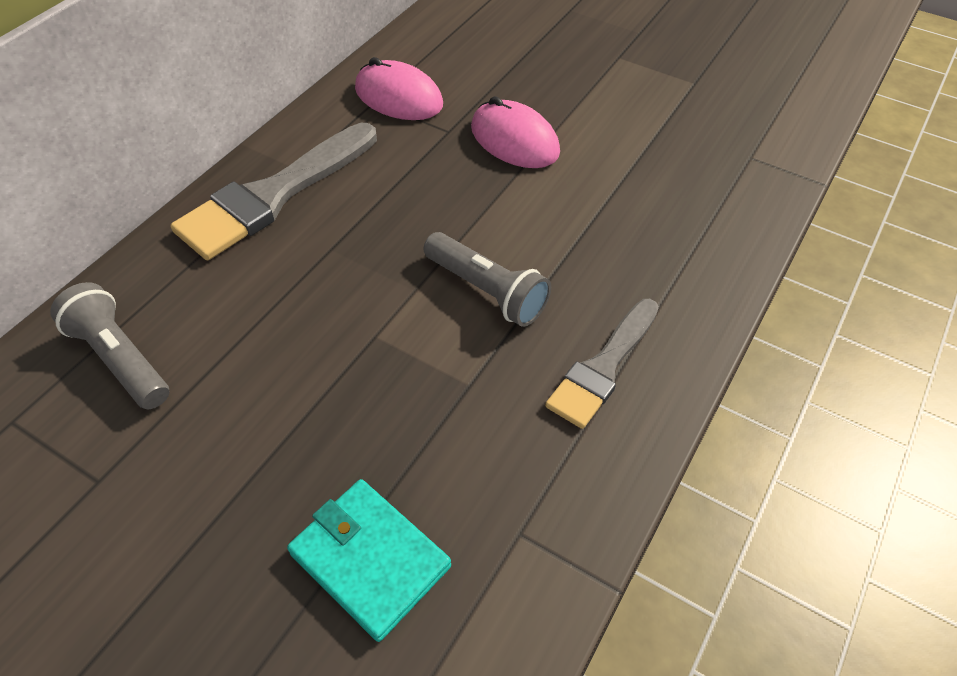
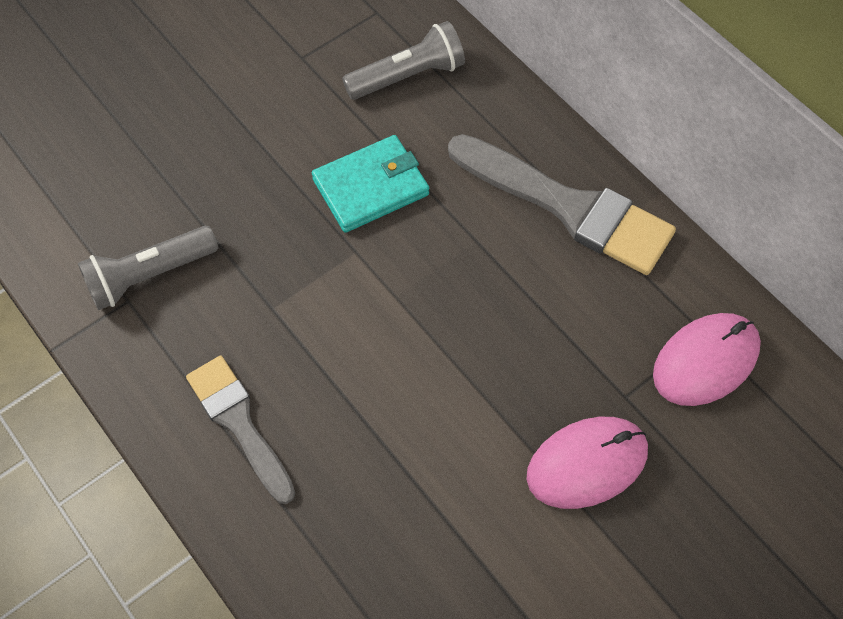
camera: 110 degrees right, 10 degrees up
grey brush [170,123,377,260] -> grey brush turned 150 degrees clockwise [448,134,676,275]
turquoise wallet [287,479,451,642] -> turquoise wallet moved to [312,135,429,233]
grey flashlight [424,232,551,327] -> grey flashlight moved to [78,226,218,310]

